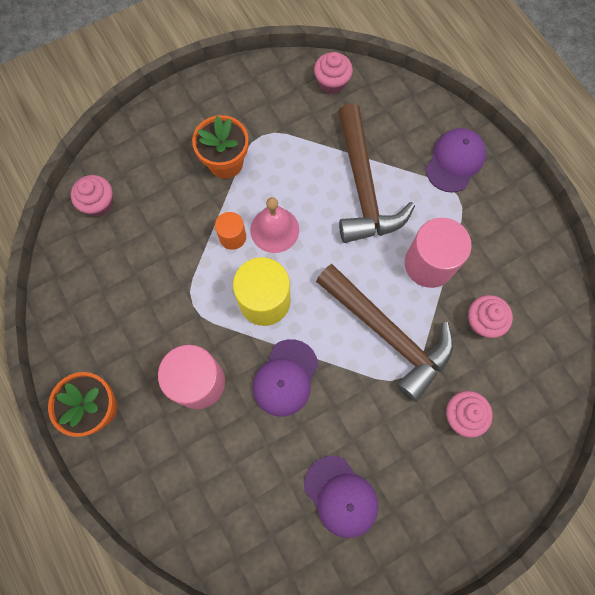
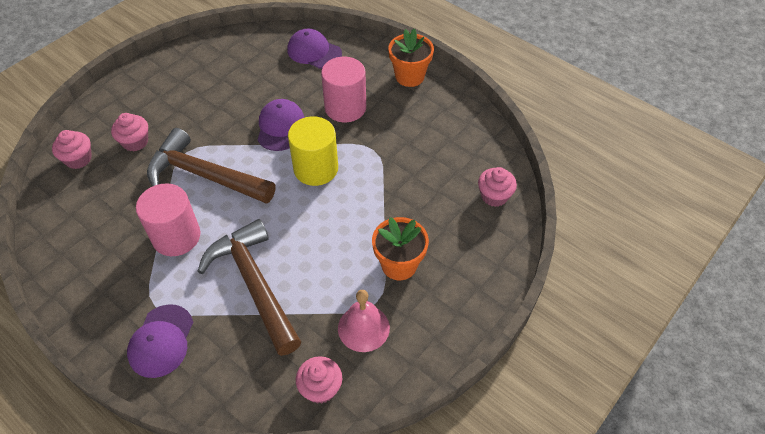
camera: 160 degrees right, 20 degrees down
orange cylinder [215,212,246,250] -> none
pink bell [250,197,299,253] -> pink bell moved to [338,290,390,352]
purple cap [304,456,378,538] -> purple cap moved to [287,29,342,69]
pink cupcake [468,295,513,338] -> pink cupcake moved to [52,130,92,169]

